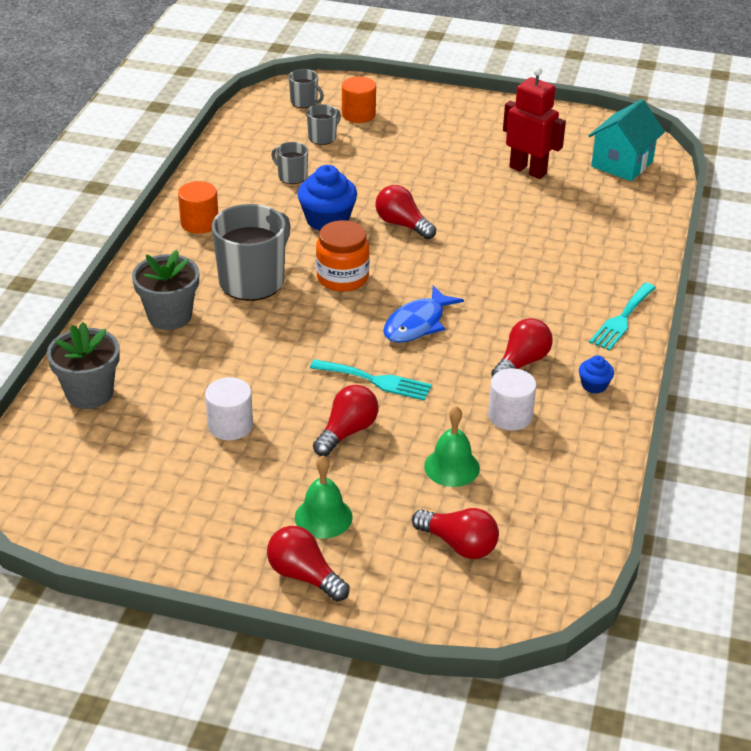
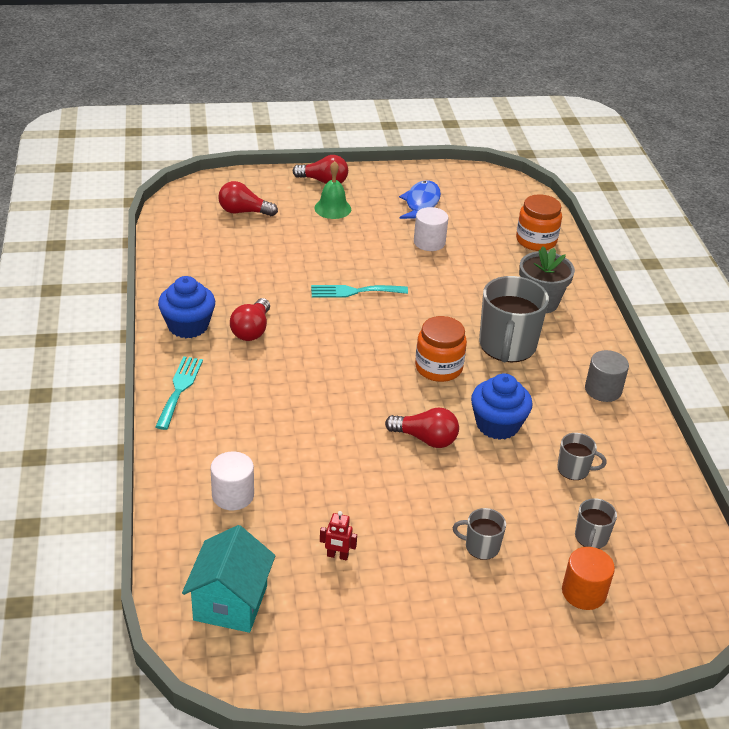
camera: 155 degrees right, 0 degrees up
grey flower pot [47,322,120,409] -> orange jar [516,194,562,251]
orange cylinder [178,181,218,234] -> grey cylinder [585,350,629,402]
grey mug [289,69,324,108] -> grey mug moved to [453,508,506,560]
red light bulb [313,385,378,456] -> none
blue fish [383,285,464,342] -> blue fish moved to [399,180,441,219]
green bell [424,406,480,487] -> none
white cylinder [488,368,537,431] -> white cylinder moved to [211,452,254,510]
red robot [503,67,566,179] -> red robot [320,511,357,560], size x0.46
blue cupcake [579,355,614,394] -> blue cupcake [158,276,215,338], size x1.95

